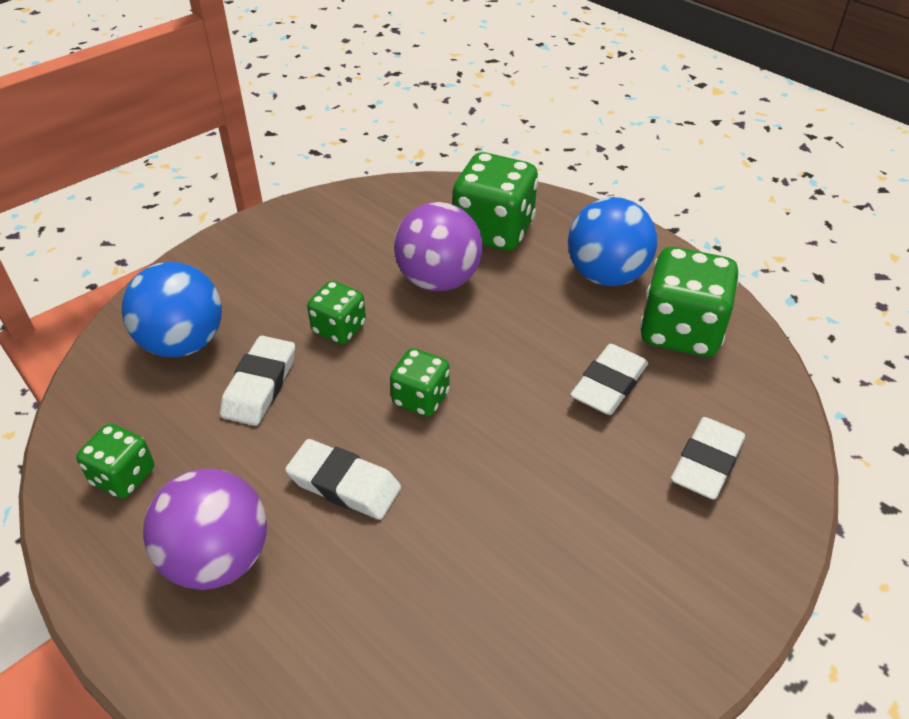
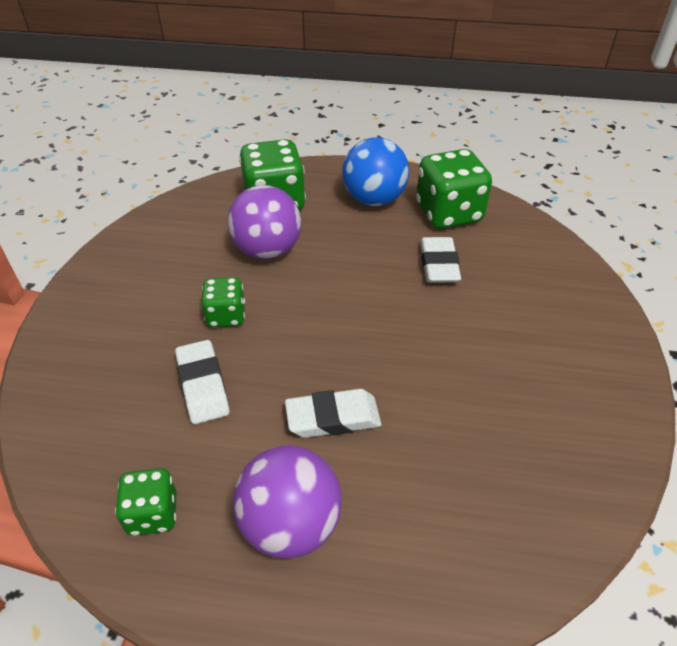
camera: 35 degrees left, 0 degrees up
blue ball [122,262,222,357] -> none
green dice [390,348,450,417] -> none
white eraser [671,417,745,499] -> none

